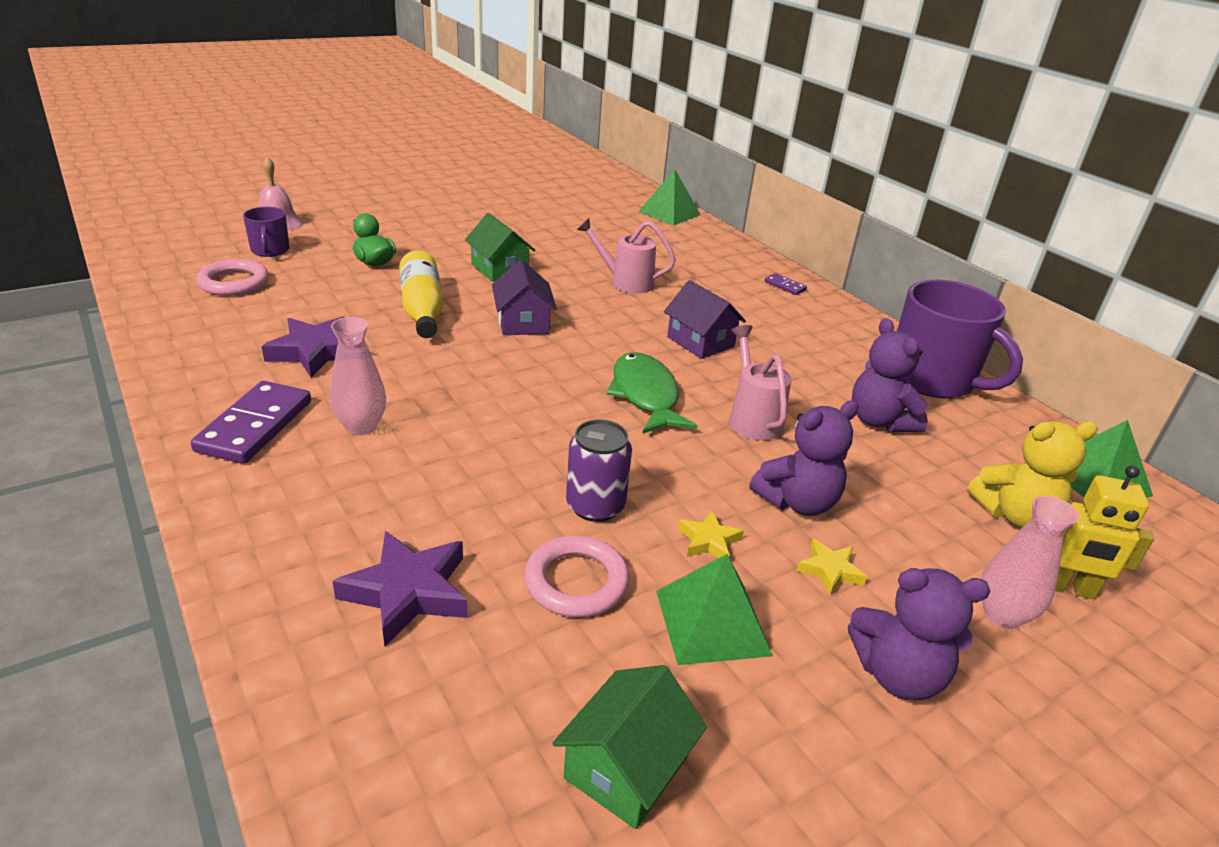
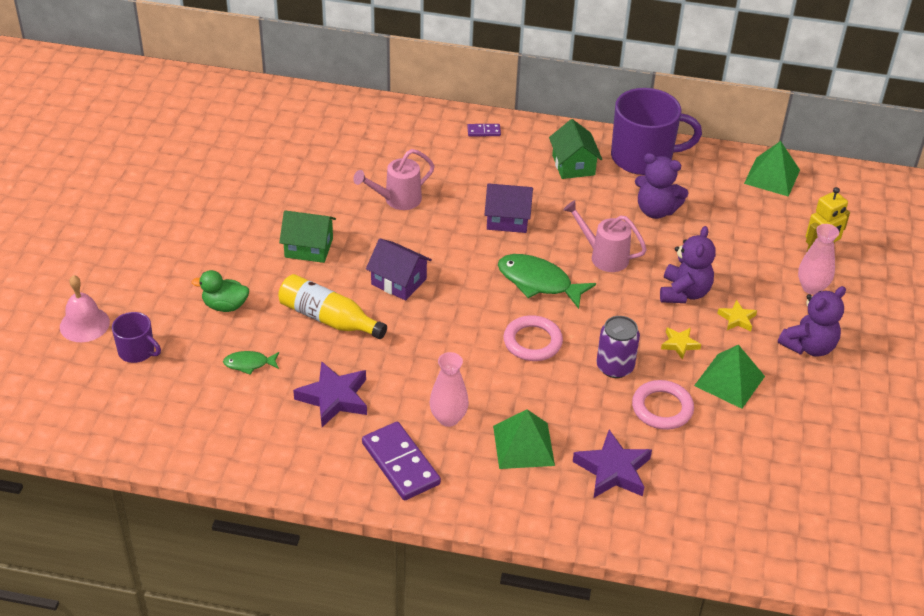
camera: 45 degrees left, 10 degrees up
pink ring [196,259,269,296] -> pink ring moved to [504,315,563,361]
green house [553,665,707,829] -> green house moved to [549,119,602,179]
green pyramid [638,169,701,225] -> green pyramid moved to [493,409,555,469]
yellow teddy bear [967,421,1098,528] -> none
none -> green fish [223,351,279,375]

